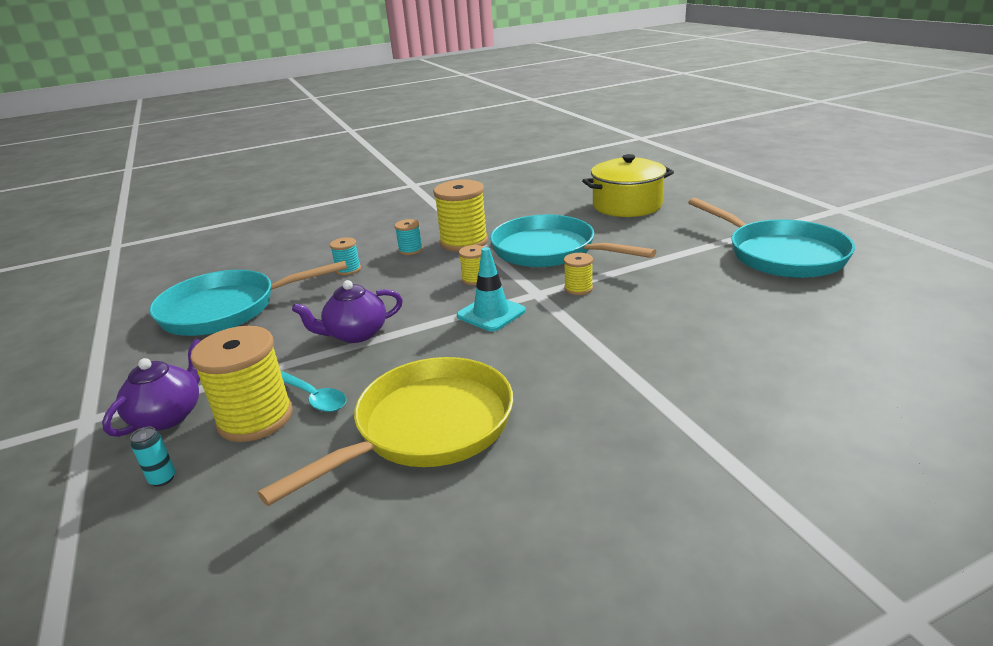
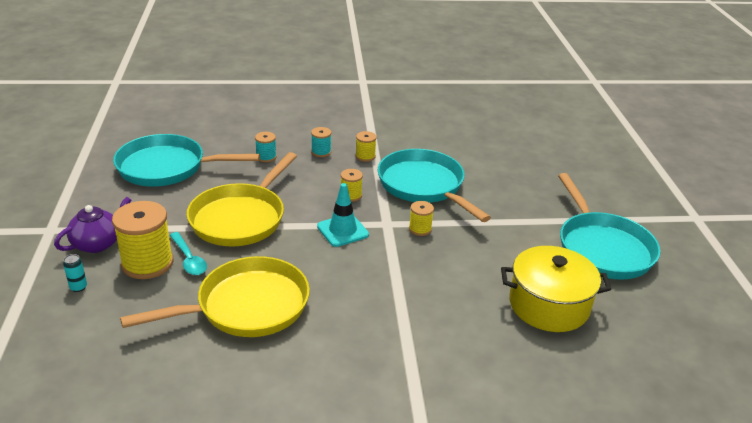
camera: 15 degrees right, 5 degrees up
purple teapot [292,280,403,343] -> yellow pan [186,152,297,246]
yellow spool [433,179,488,252] -> yellow spool [356,131,377,162], size x0.50
yellow pot [582,154,674,217] -> yellow pot moved to [501,246,611,332]

